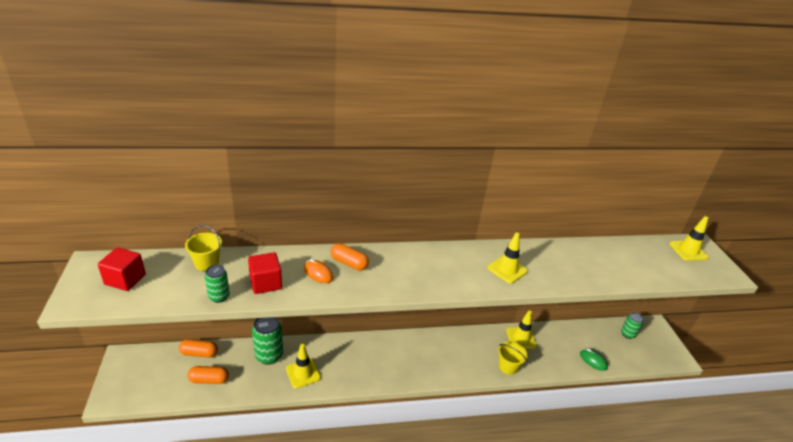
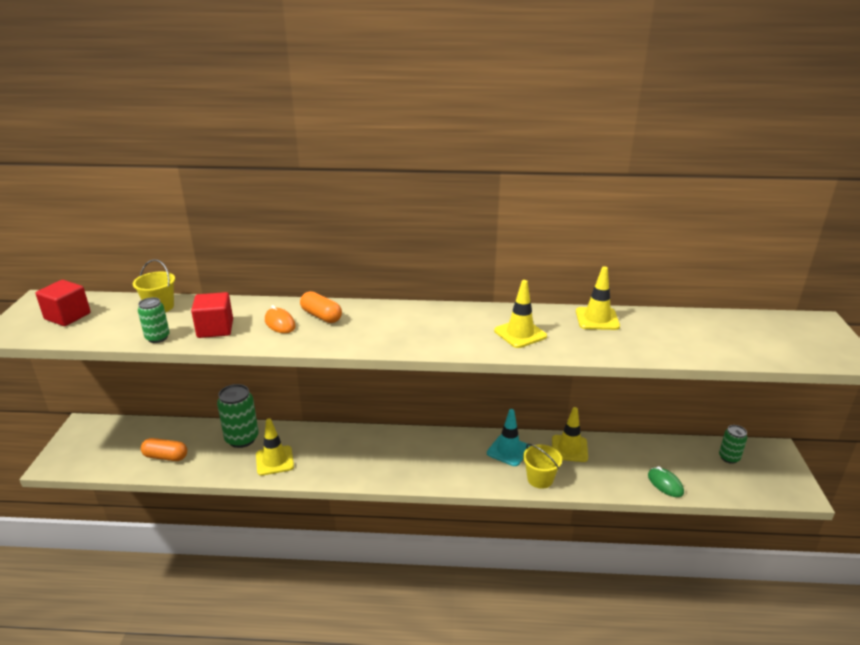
camera: 15 degrees right, 5 degrees down
orange capsule [179,339,218,358] -> none
yellow traffic cone [669,216,709,261] -> yellow traffic cone moved to [576,266,620,330]
none -> turquoise traffic cone [487,409,530,466]

